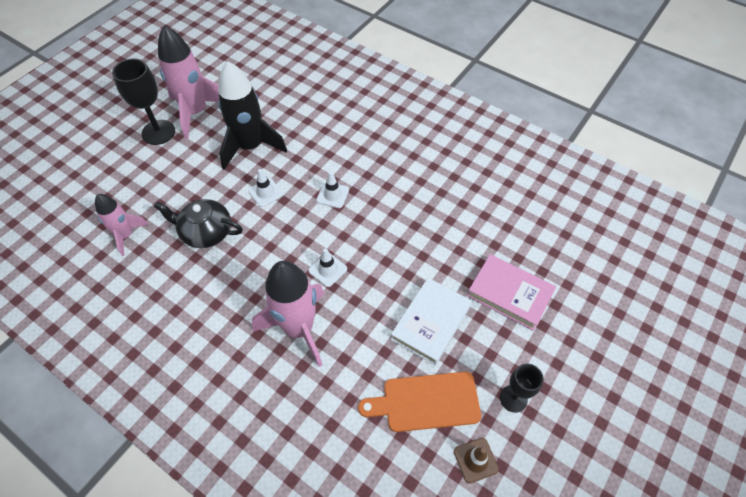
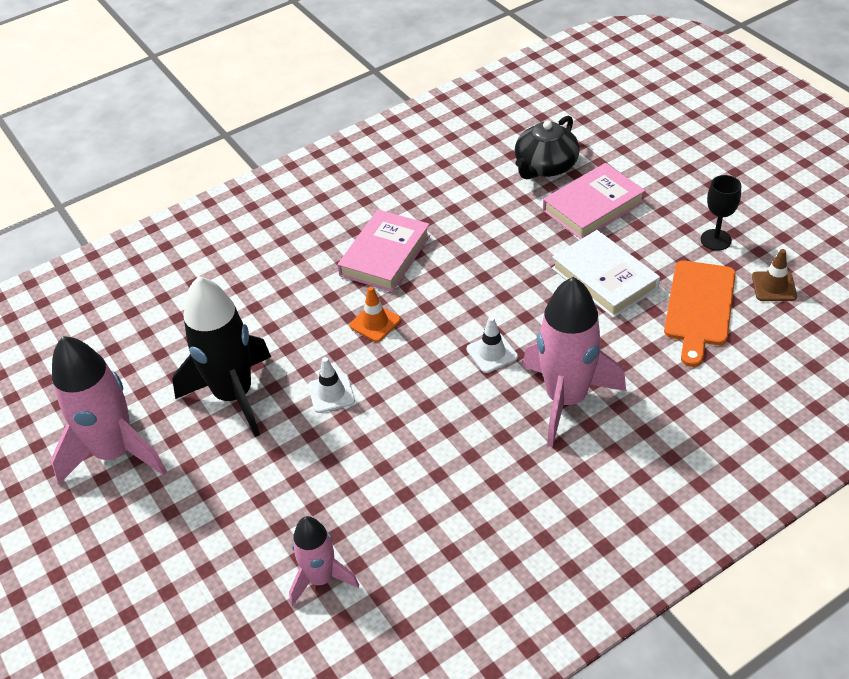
camera: 65 degrees left, 10 degrees down
black goblet [112,58,175,145] -> none
black teapot [154,199,243,248] -> black teapot moved to [515,116,580,179]
white traffic cone [316,172,349,208] -> orange traffic cone [350,287,401,342]
none -> pink book [338,210,430,292]

